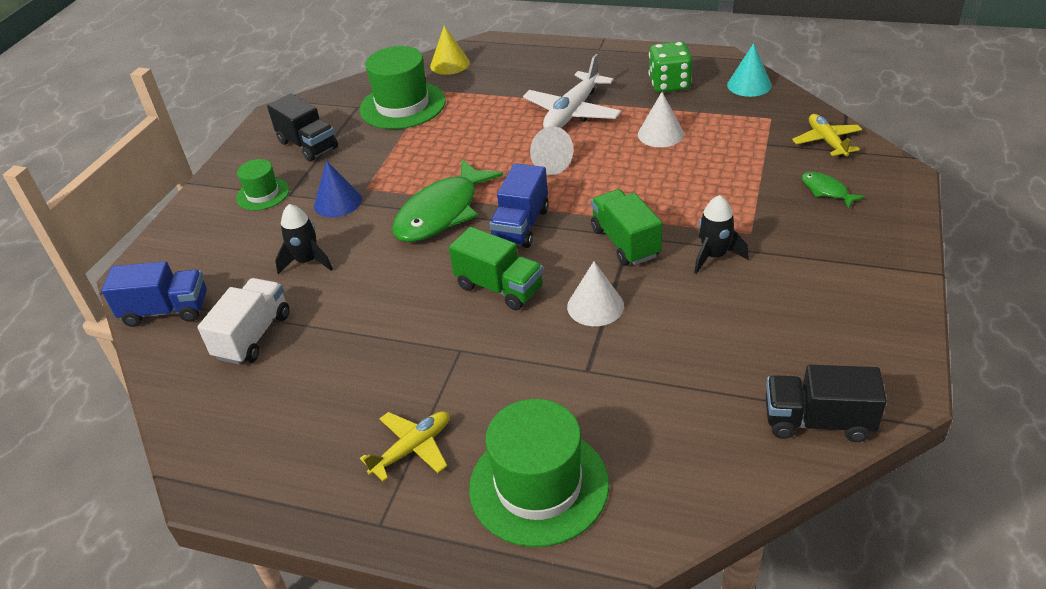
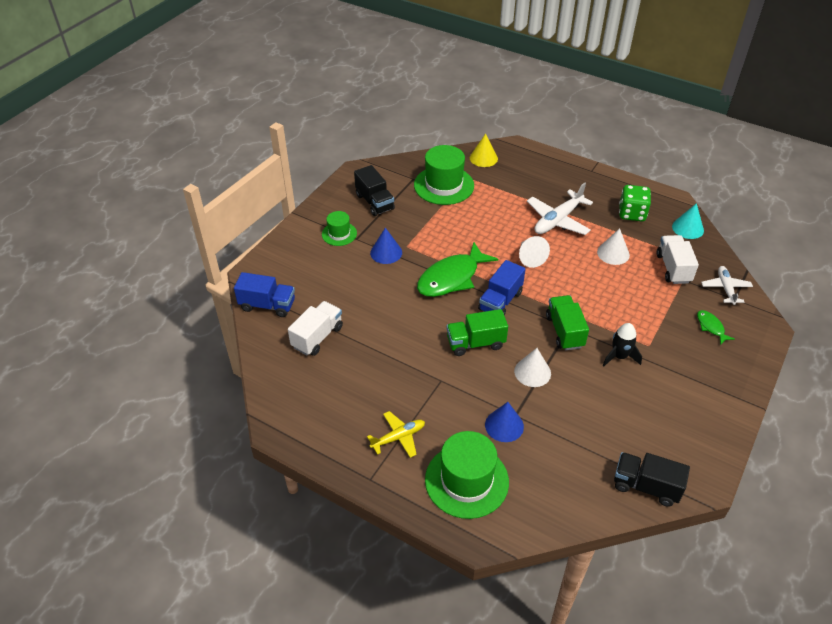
camera: 10 degrees right, 5 degrees up
black rocket [275,204,333,274] -> none
green truck [449,227,543,310] -> green truck turned 120 degrees clockwise [446,309,508,356]
yellow plane [792,114,862,157] -> white plane [701,266,753,305]
none -> blue cone [485,402,524,442]
none -> white truck [656,235,699,284]

